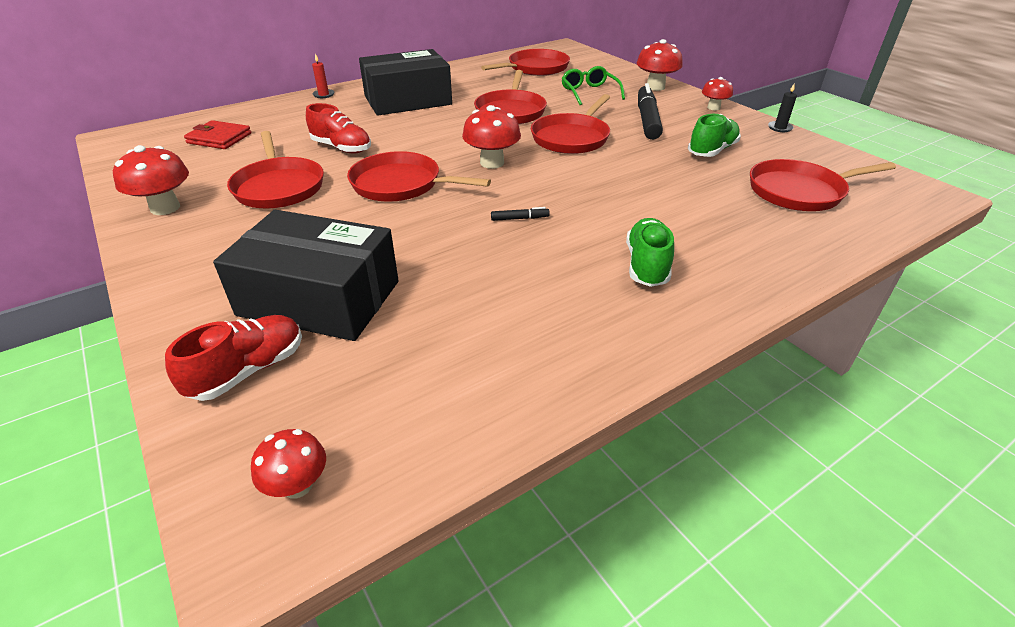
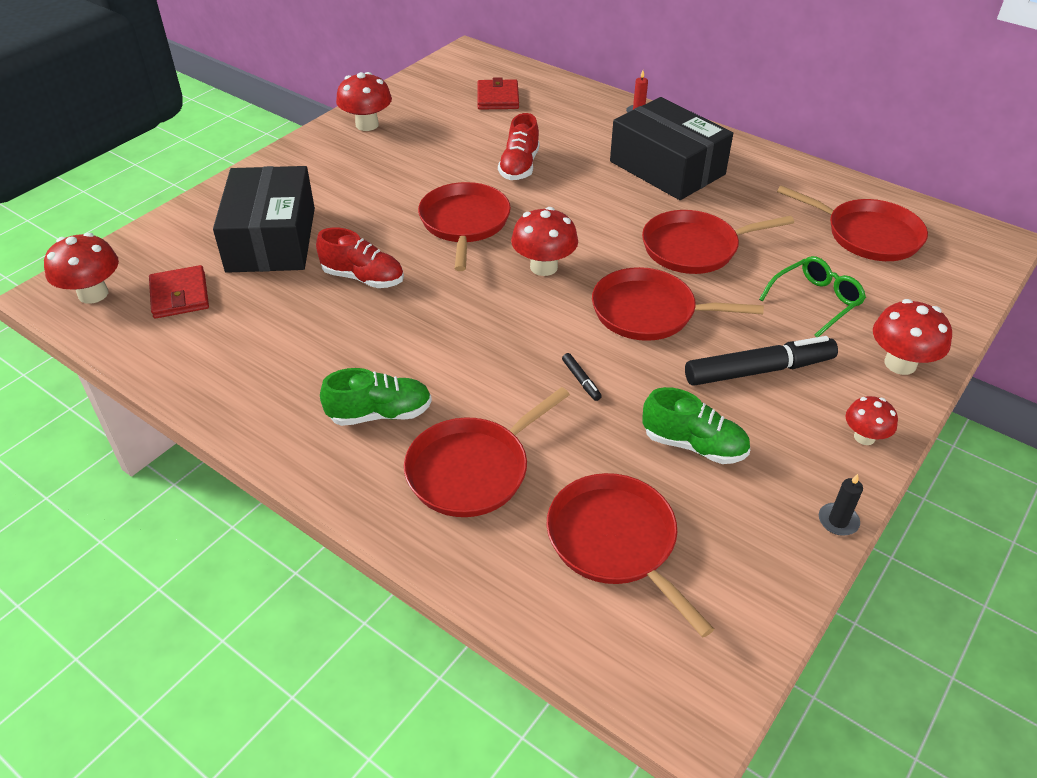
camera: 70 degrees right, 5 degrees up
red shoe [165,315,302,401] -> red shoe moved to [316,227,404,288]
red pan [227,131,324,208] -> red pan moved to [404,387,570,517]
red mushroom [251,429,326,499] -> red mushroom [44,233,119,304], size x1.60
black marker [491,207,550,221] -> black marker moved to [562,353,602,401]
none -> red wallet [149,265,209,319]

